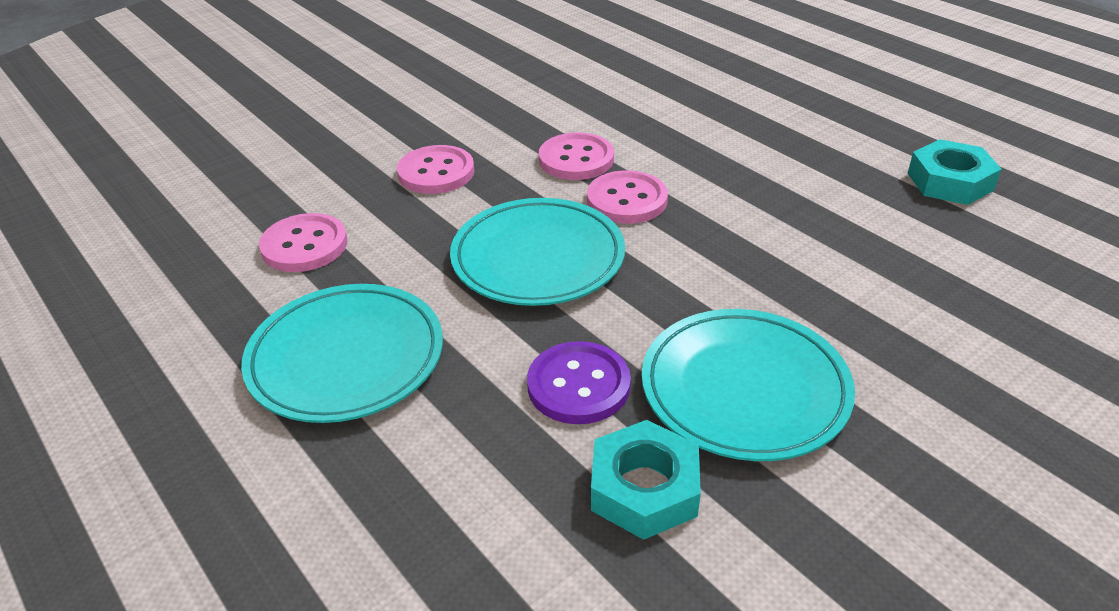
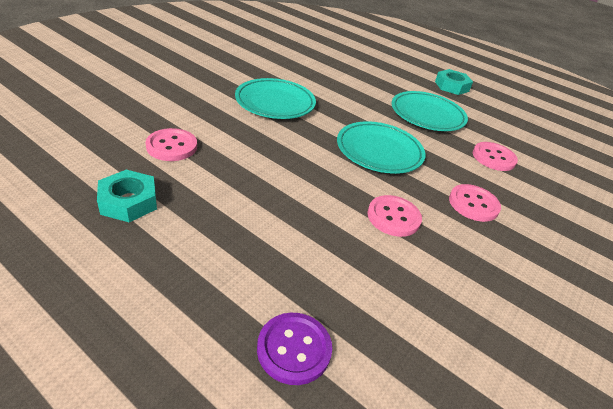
camera: 160 degrees right, 0 degrees up
purple button [527,341,631,424] -> purple button moved to [257,313,332,385]
pink button [587,170,668,224] -> pink button moved to [145,128,197,161]
turquoise nut [591,420,701,540] -> turquoise nut moved to [435,69,473,95]

